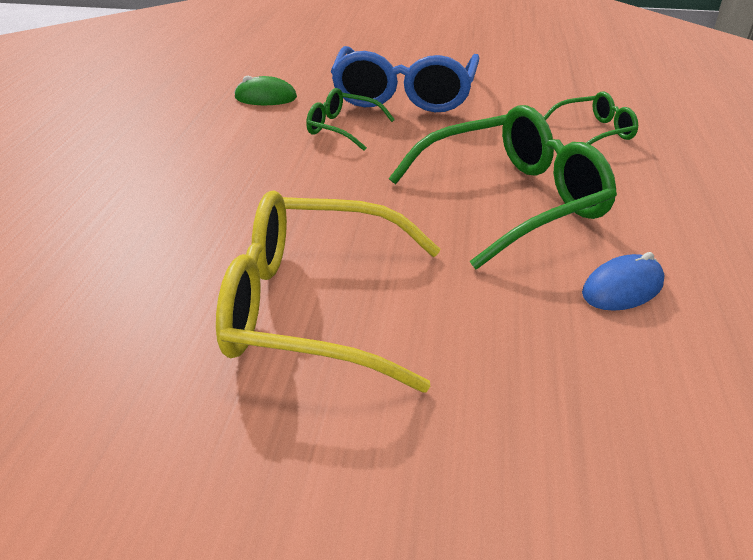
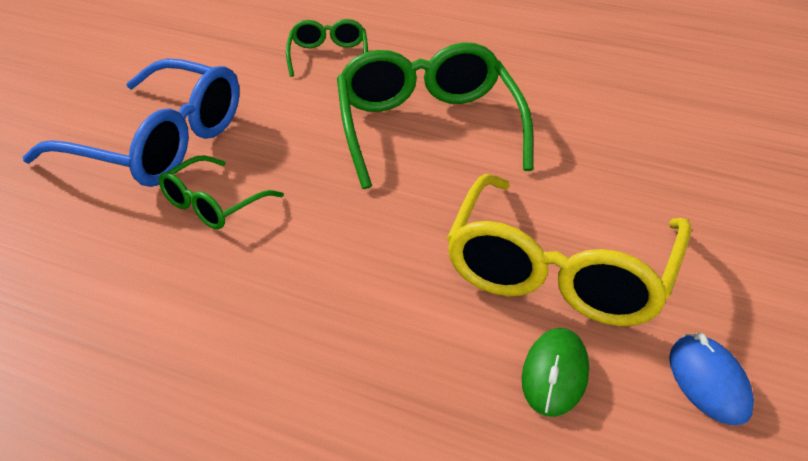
camera: 75 degrees left, 0 degrees up
green mouse [234,76,297,105] -> green mouse moved to [522,328,589,417]
blue mouse [582,252,665,311] -> blue mouse moved to [669,333,754,425]

